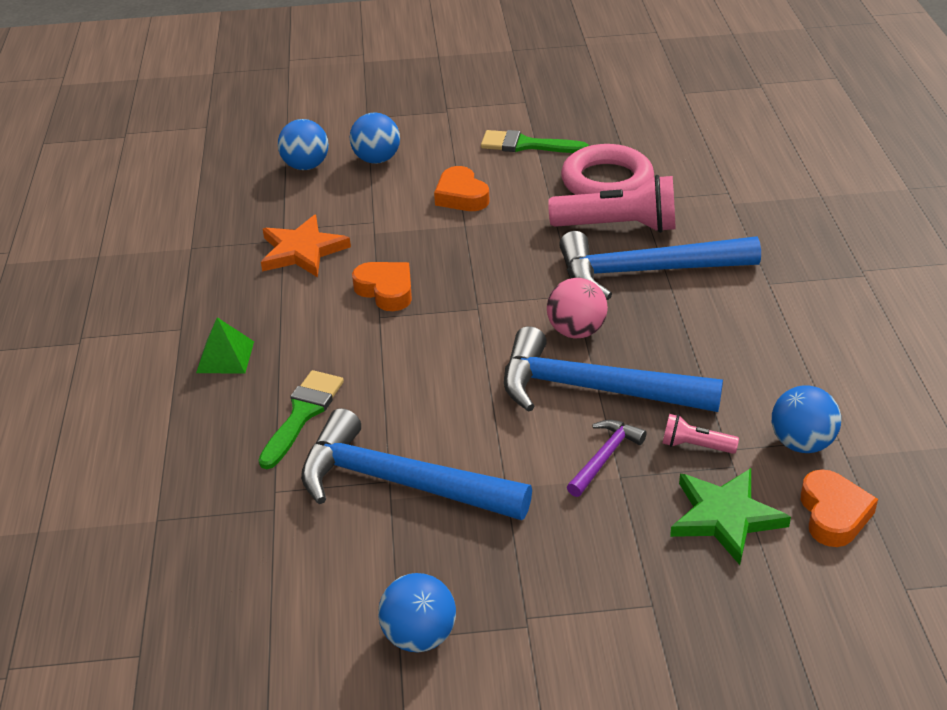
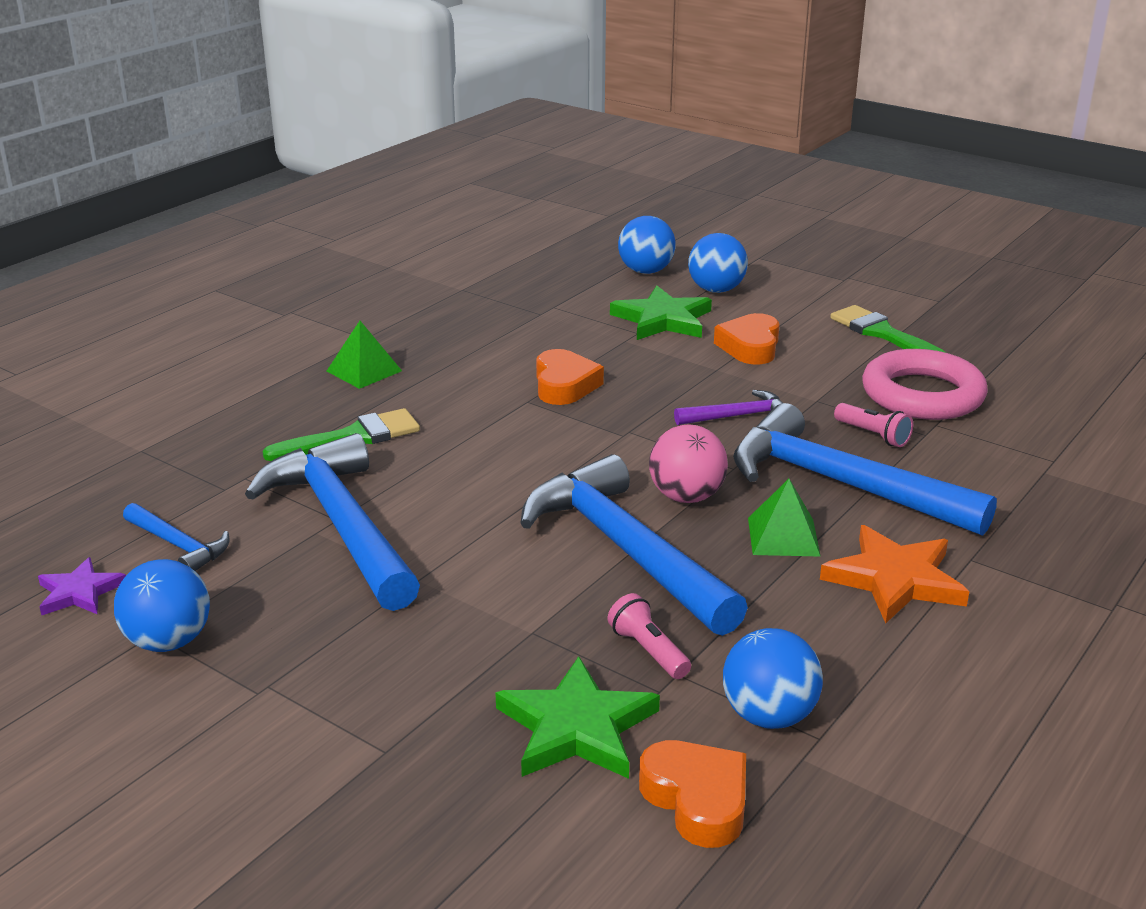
camera: 40 degrees right, 10 degrees down
orange star [261,215,351,277] -> orange star moved to [820,525,969,624]
pink flashlight [548,175,676,233] -> pink flashlight [834,403,913,447], size x0.48
purple hammer [567,420,647,497] -> purple hammer moved to [674,390,783,425]
orange heart [801,469,878,547] -> orange heart turned 75 degrees counterclockwise [639,740,746,848]
none -> purple star [38,557,126,615]
none -> blue hammer [123,503,230,571]
none -> green star [610,286,712,340]
none -> green pyramid [748,479,821,557]

